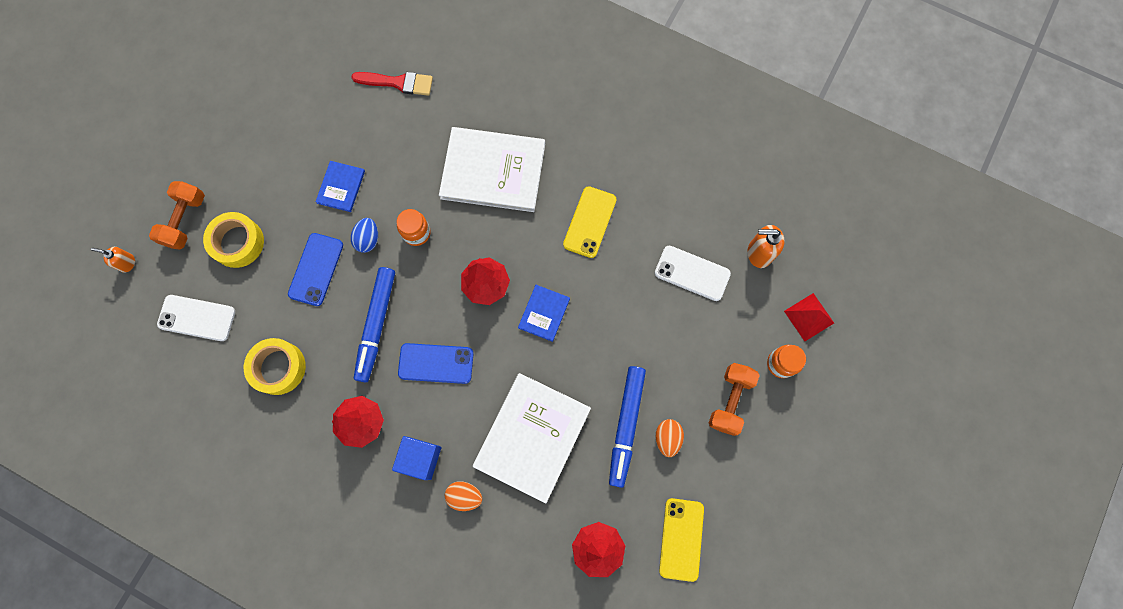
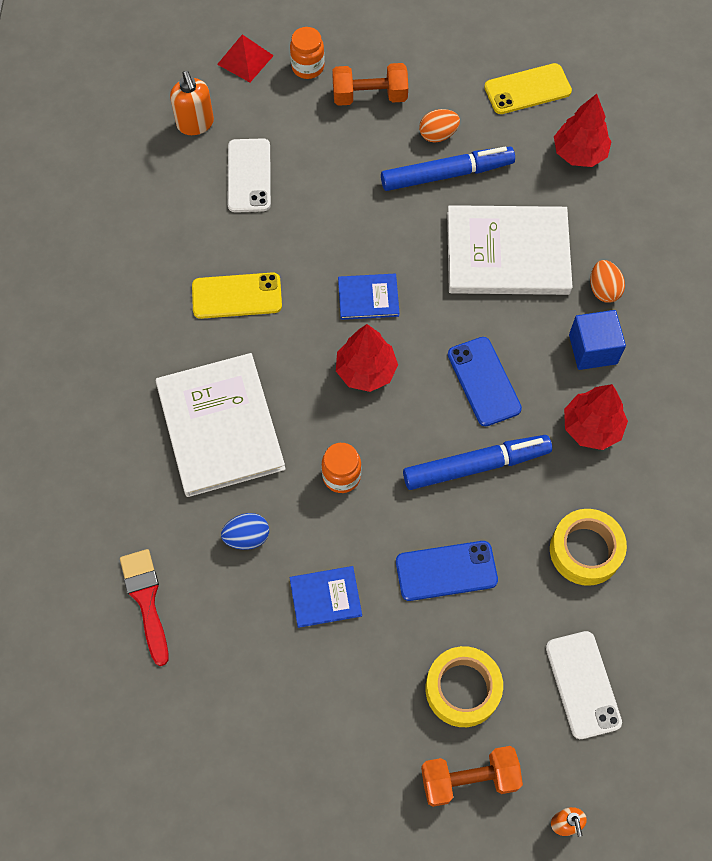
camera: 115 degrees left, 10 degrees down
blue egg [351,218,378,253] -> blue egg moved to [221,513,269,550]

